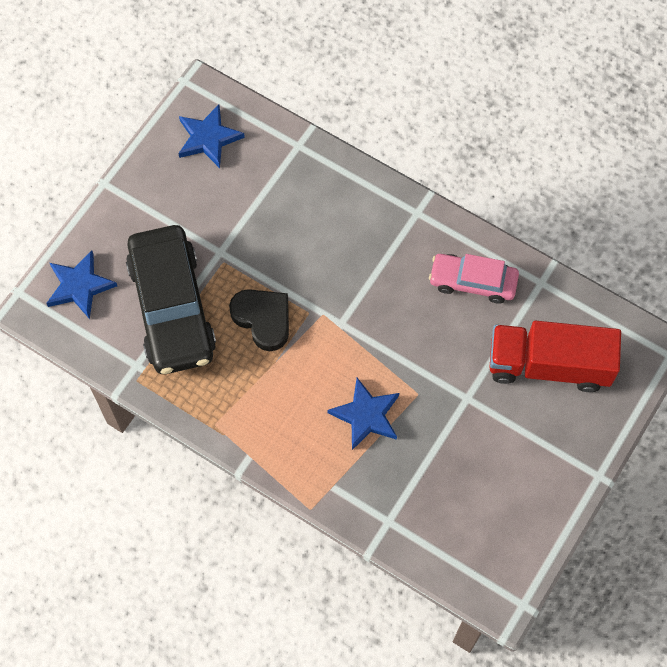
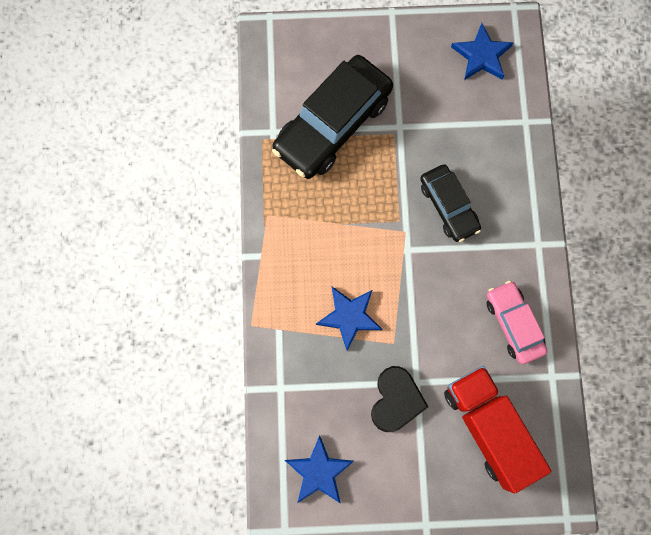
camera: 55 degrees right, 10 degrees up
blue star [46,250,117,319] -> blue star moved to [285,435,354,504]
black heart [229,289,289,351] -> black heart moved to [371,366,428,432]
none -> black car [420,164,481,242]

